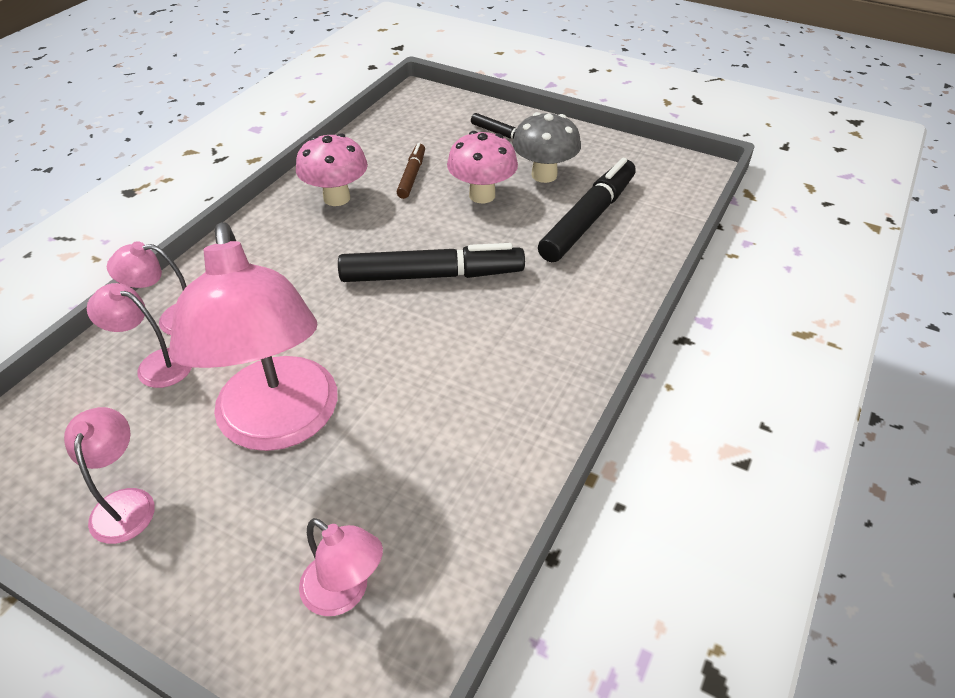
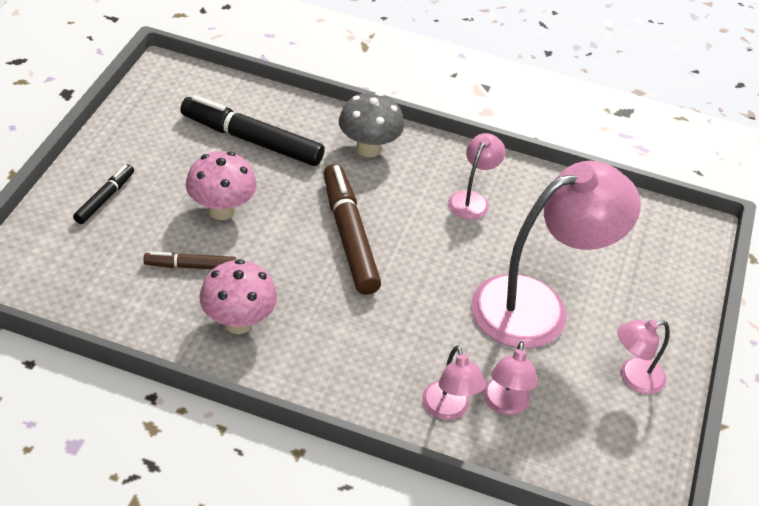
camera: 105 degrees left, 0 degrees up
pink lamp [299,518,383,616] -> pink lamp moved to [448,133,505,220]
black marker [338,243,525,282] -> brown marker [324,164,381,295]
grey mushroom [512,112,581,183] -> grey mushroom moved to [339,92,404,157]

